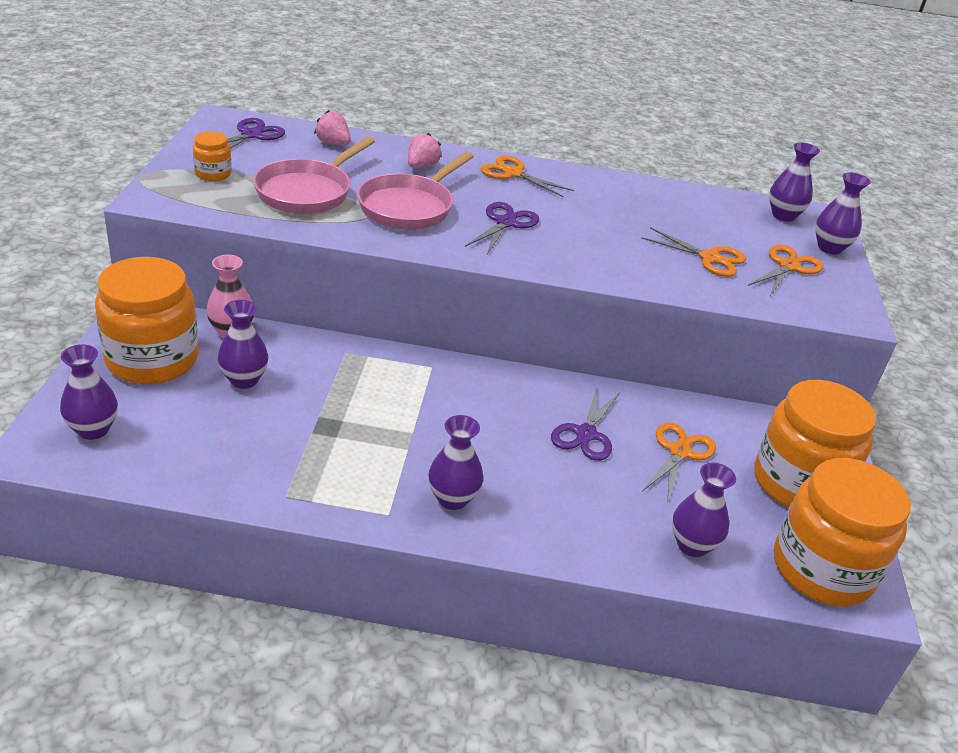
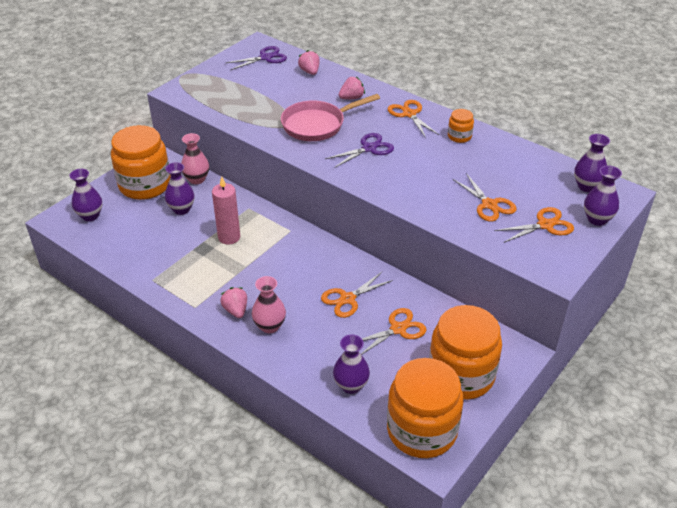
camera: 35 degrees right, 5 degrees up
orange jar [193,131,232,181] -> orange jar moved to [448,109,474,143]
pink pan [253,137,375,214] -> none
purple vase [428,415,483,510] -> pink strawberry [220,287,247,318]
purple scissors [551,387,620,461] -> orange scissors [321,272,393,318]
none -> pink candle [212,177,240,245]
none -> pink vase [252,276,286,333]

